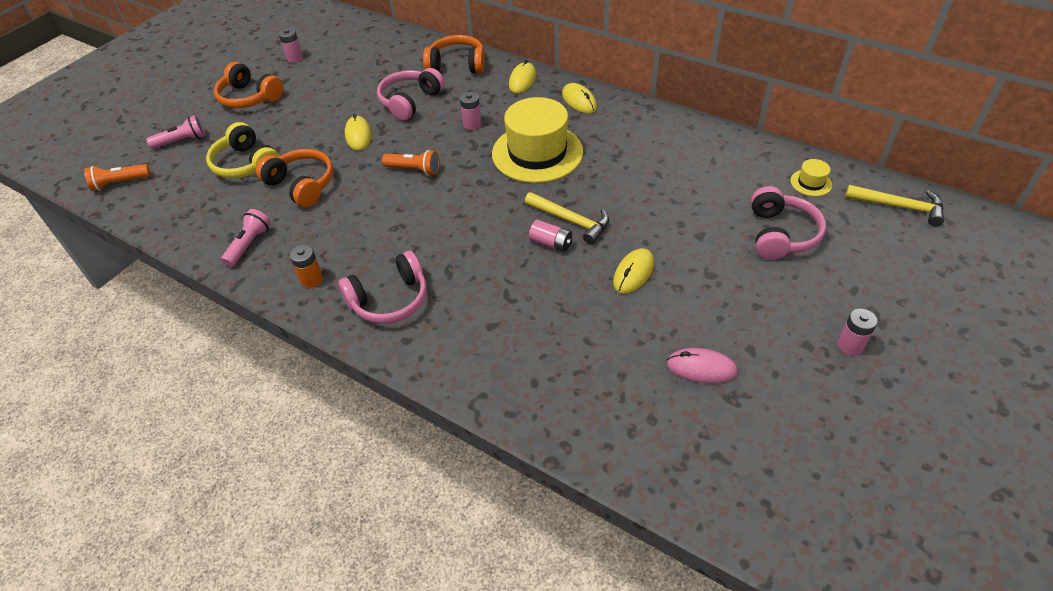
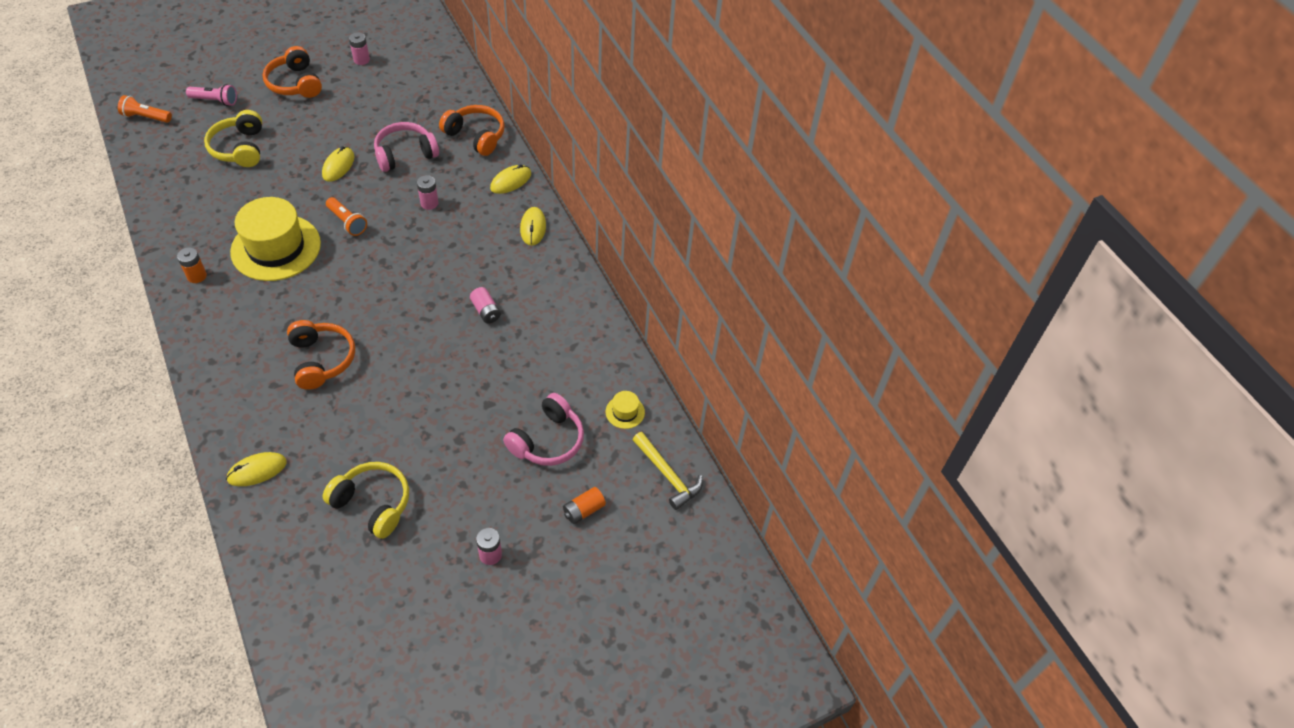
camera: 25 degrees right, 5 degrees up
pink flashlight [221,209,271,267] -> none
orange headphones [256,149,333,207] -> orange headphones moved to [287,320,355,390]
pink headphones [338,251,427,324] -> none
yellow hat [492,97,583,183] -> yellow hat moved to [230,197,321,281]
yellow hammer [525,192,609,245] -> none
pink battery [529,220,572,252] -> pink battery moved to [470,287,501,323]
yellow mouse [613,248,654,294] -> yellow mouse moved to [226,452,287,486]
pink mouse [666,348,738,383] -> yellow headphones [323,462,409,539]
none -> orange battery [563,487,606,524]

